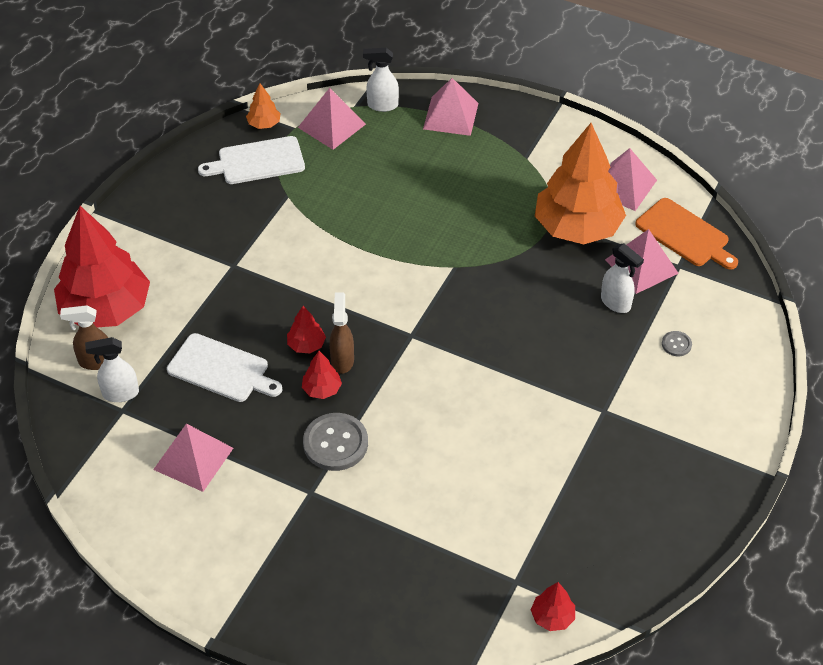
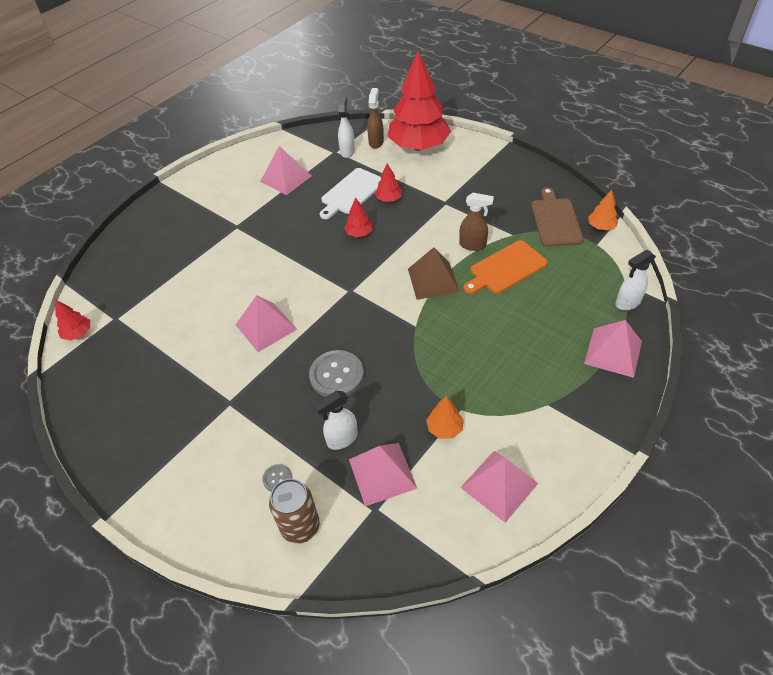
camera: 105 degrees right, 0 degrees up
white cutting board [198,136,305,184] -> brown cutting board [531,187,584,247]
pink pyramid [298,88,366,150] -> pink pyramid moved to [236,295,297,352]
red tree [302,351,342,399] -> red tree moved to [375,164,402,202]
grey button [303,413,368,471] -> grey button moved to [309,350,364,397]
brown spray bottle [329,292,354,374] -> brown spray bottle moved to [459,193,494,251]
white spray bottle [363,48,399,112] -> white spray bottle turned 135 degrees counterclockwise [615,250,656,310]
orange tree [535,123,626,245] -> orange tree [426,396,464,439], size x0.41
orange cutting board [635,198,738,270] -> orange cutting board moved to [464,240,548,294]
none -> brown can [269,479,320,544]
none -> brown pyramid [408,247,460,300]

